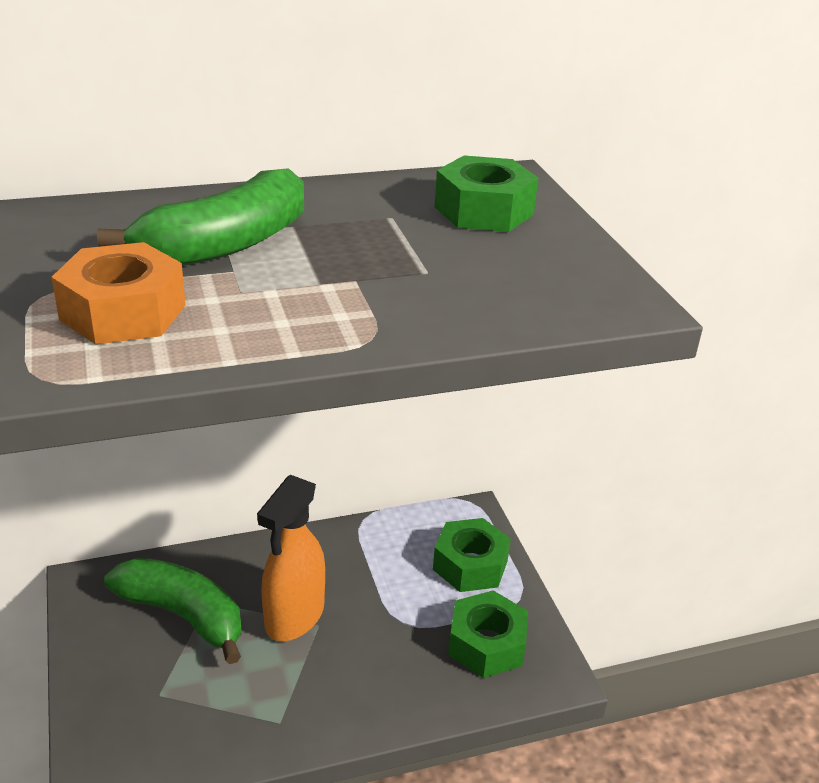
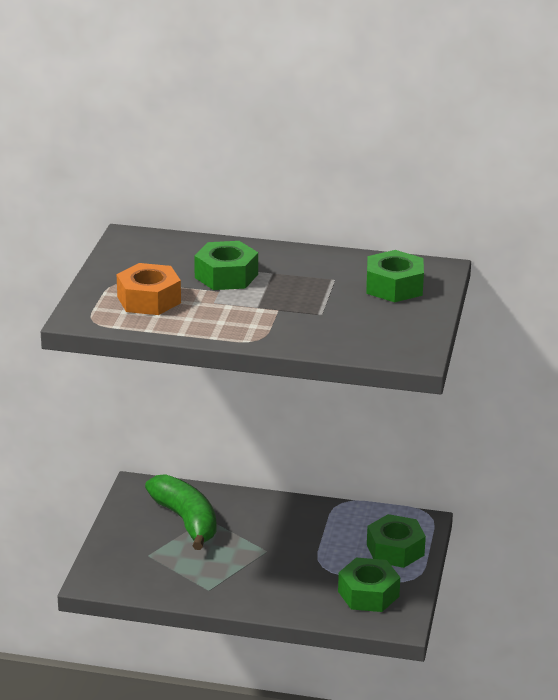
camera: 30 degrees right, 5 degrees down
green banana [97,168,304,266] -> green nut [194,241,258,290]
orange spray bottle [257,475,325,641] -> none

